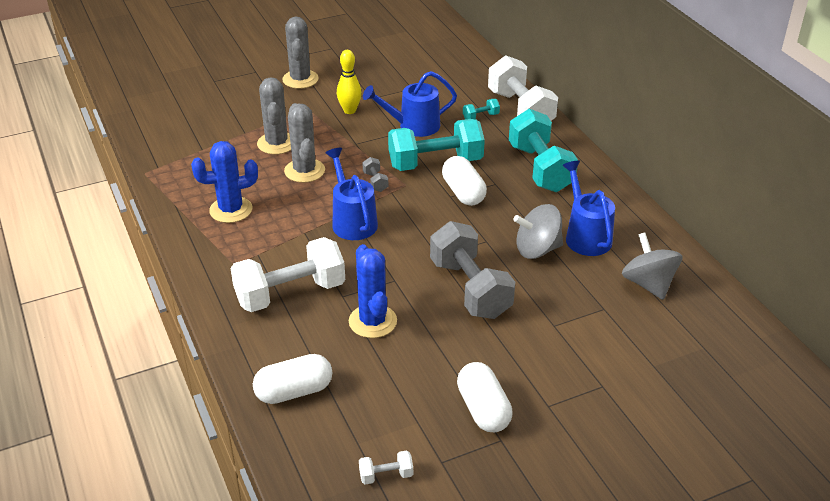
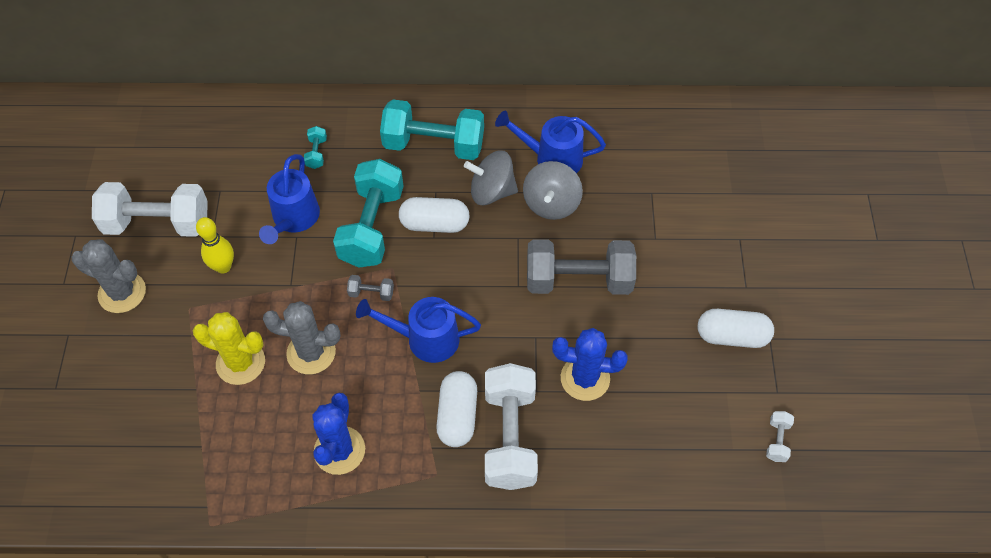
camera: 65 degrees left, 20 degrees up
white capsule [253,354,332,404] -> white capsule moved to [436,371,477,447]
grey cactus [257,77,291,154] -> yellow cactus [193,312,265,385]
white dumbbell [488,56,558,121] -> white dumbbell moved to [92,182,208,237]
grey spinning top [622,233,682,300] -> grey spinning top moved to [464,150,518,205]

